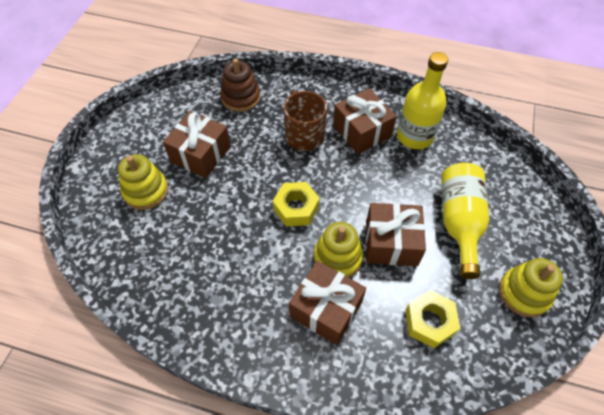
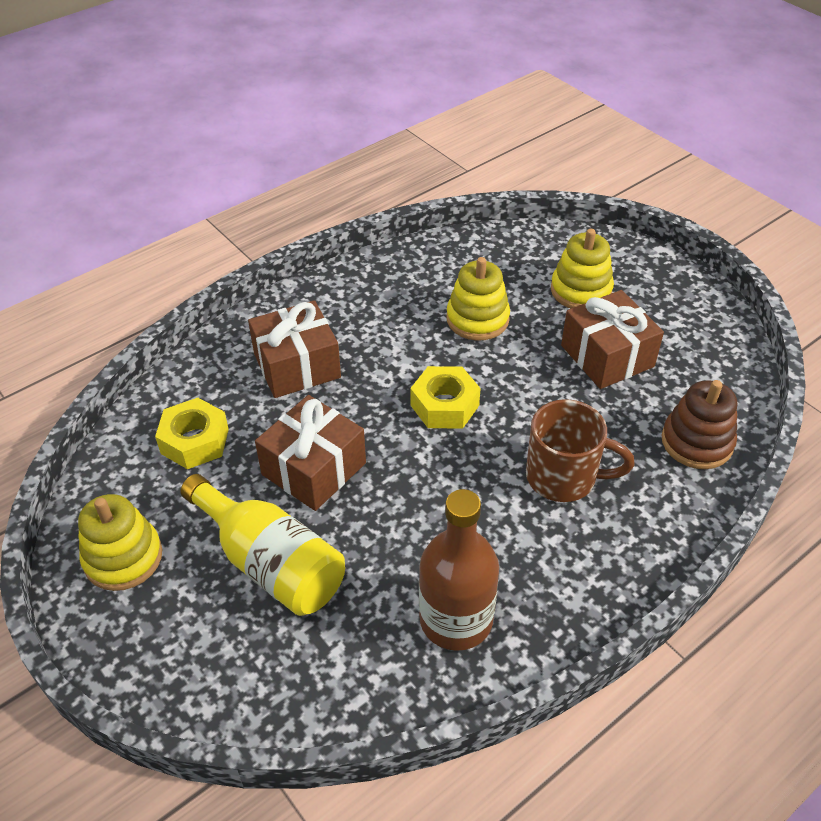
camera: 125 degrees right, 10 degrees down
yellow stacking toy [314,222,363,278] -> yellow stacking toy moved to [446,257,510,341]
brown gift [333,88,397,154] -> none
yellow bottle [397,52,448,149] -> brown bottle [419,489,499,651]

